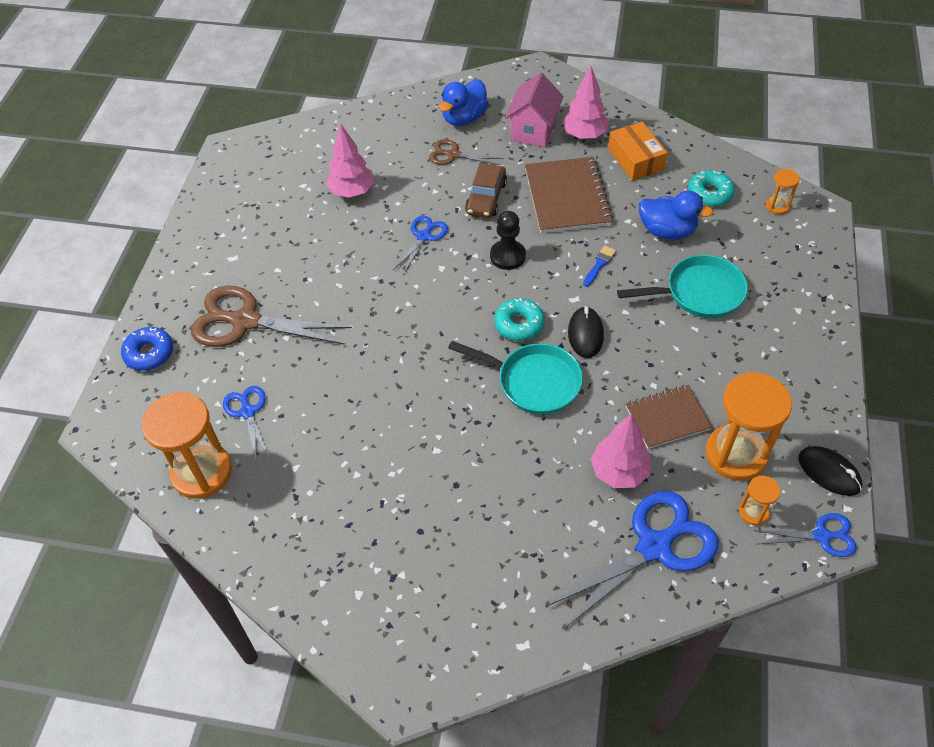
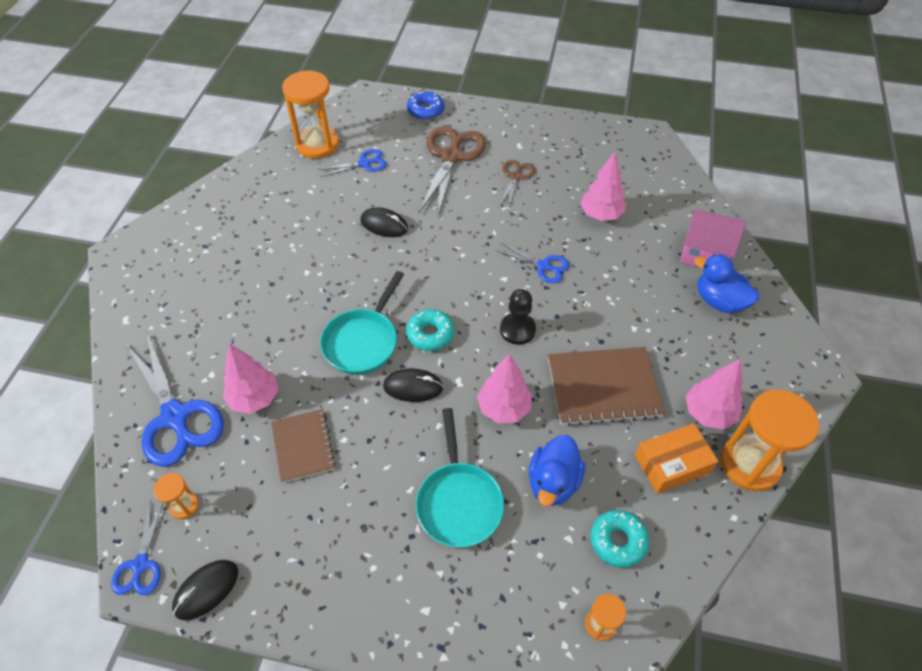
camera: 90 degrees right, 0 degrees up
brown scissors [429,139,504,165] -> brown scissors moved to [499,160,535,206]
brown car [465,163,507,218] -> none
pink house [505,73,563,147] -> pink house moved to [680,209,746,267]
blue brush [583,245,616,287] -> pink tree [477,354,532,424]
orange hourglass [706,372,792,480] -> orange hourglass moved to [720,390,819,491]
none -> black mouse [360,207,408,237]

